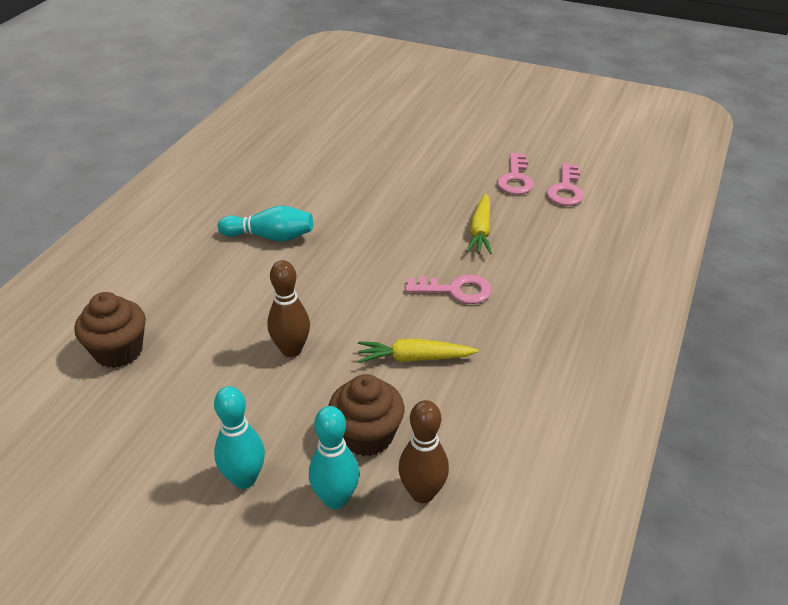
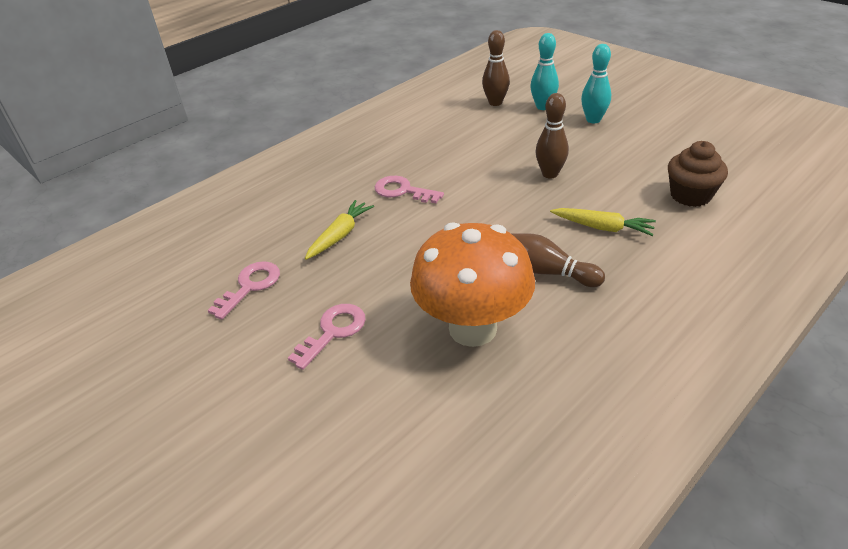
camera: 155 degrees left, 0 degrees up
turquoise bowling pin [218,206,313,241] -> brown bowling pin [511,233,605,287]
brown cupcake [329,374,404,456] -> none
yellow carrot [358,339,479,363] -> yellow carrot moved to [550,208,656,236]
pink key [547,163,584,206] -> pink key moved to [288,304,366,370]
none -> orange mushroom [410,222,535,347]

